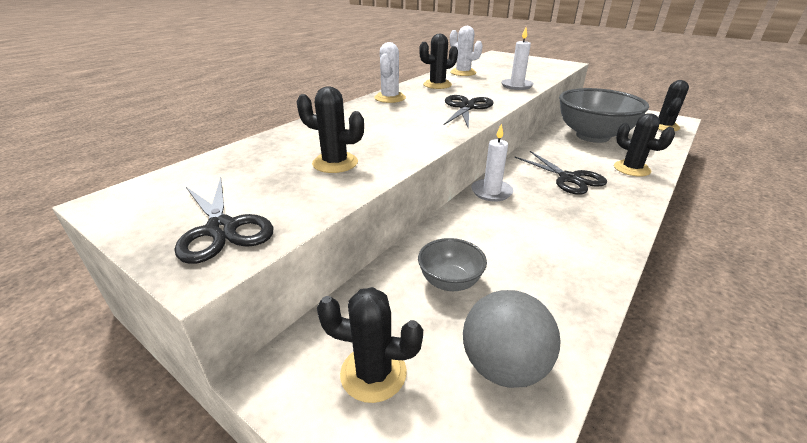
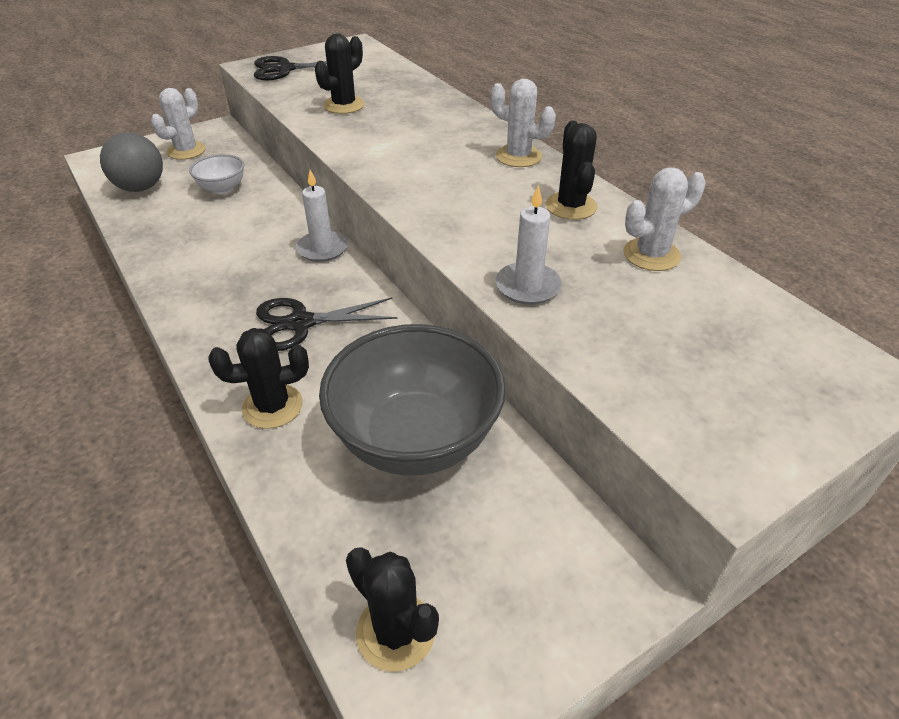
camera: 110 degrees right, 10 degrees up
black cactus [317,287,423,403] -> white cactus [151,88,206,160]
grey bowl [418,238,487,291] -> white bowl [189,154,244,194]
black scissors [444,95,494,129] -> none

